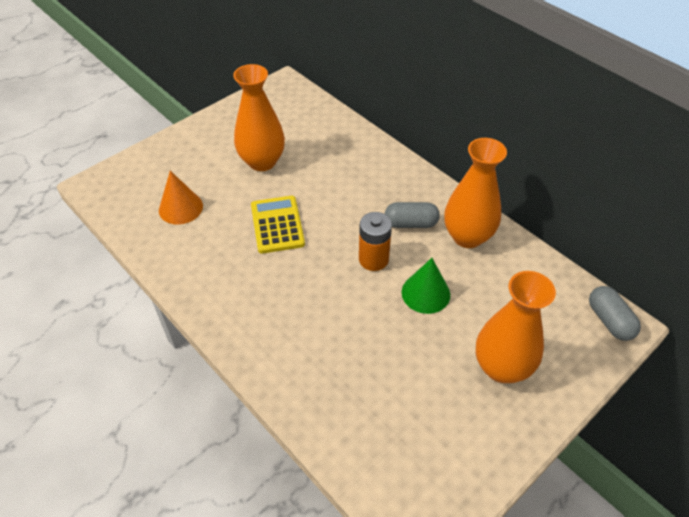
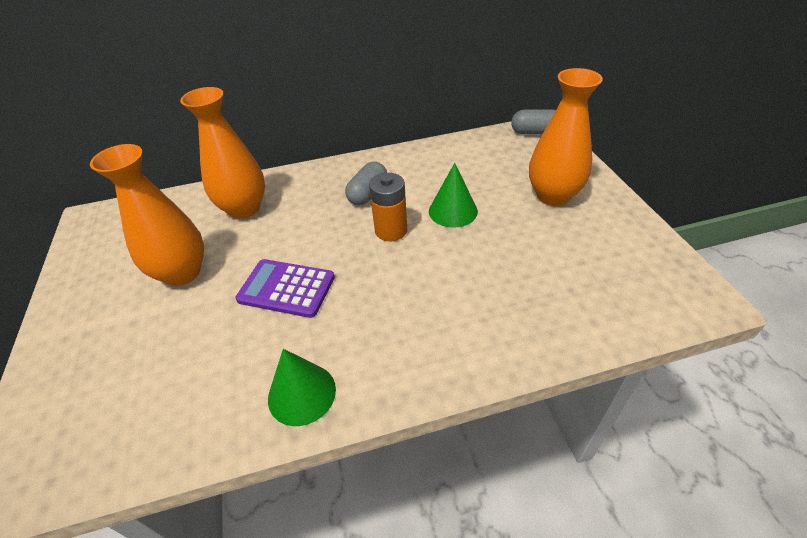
camera: 60 degrees left, 5 degrees down
orange cone [159,171,203,225] -> none
yellow calculator [251,196,305,254] -> purple calculator [235,259,335,318]
orange vase [444,138,507,248] -> orange vase moved to [180,87,265,219]
none -> green cone [268,349,336,426]

